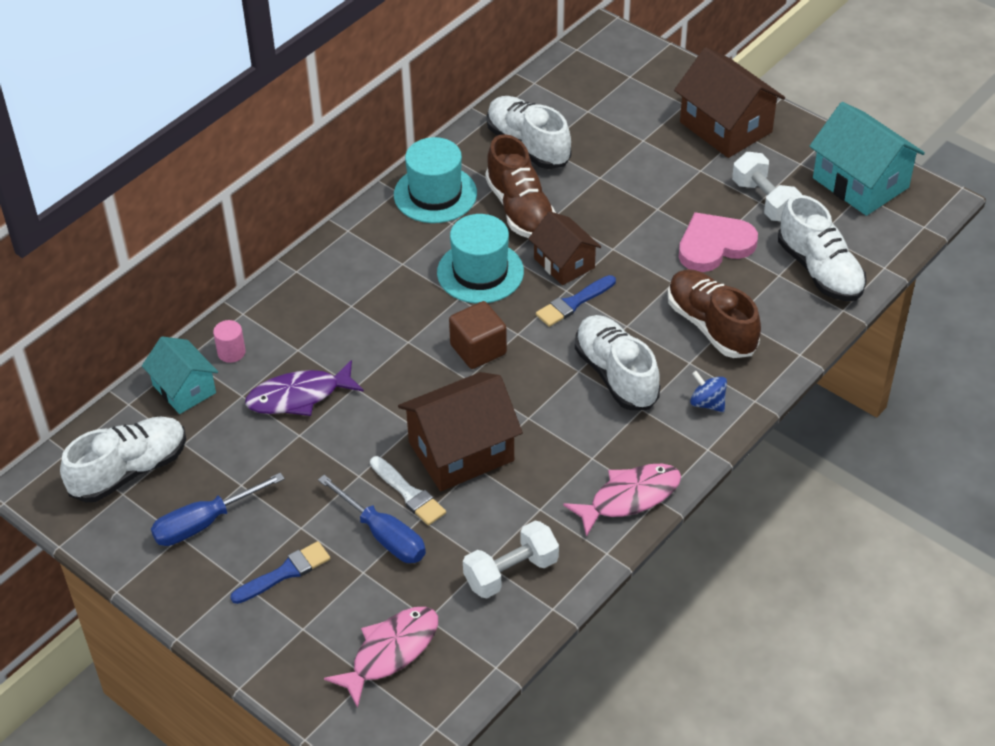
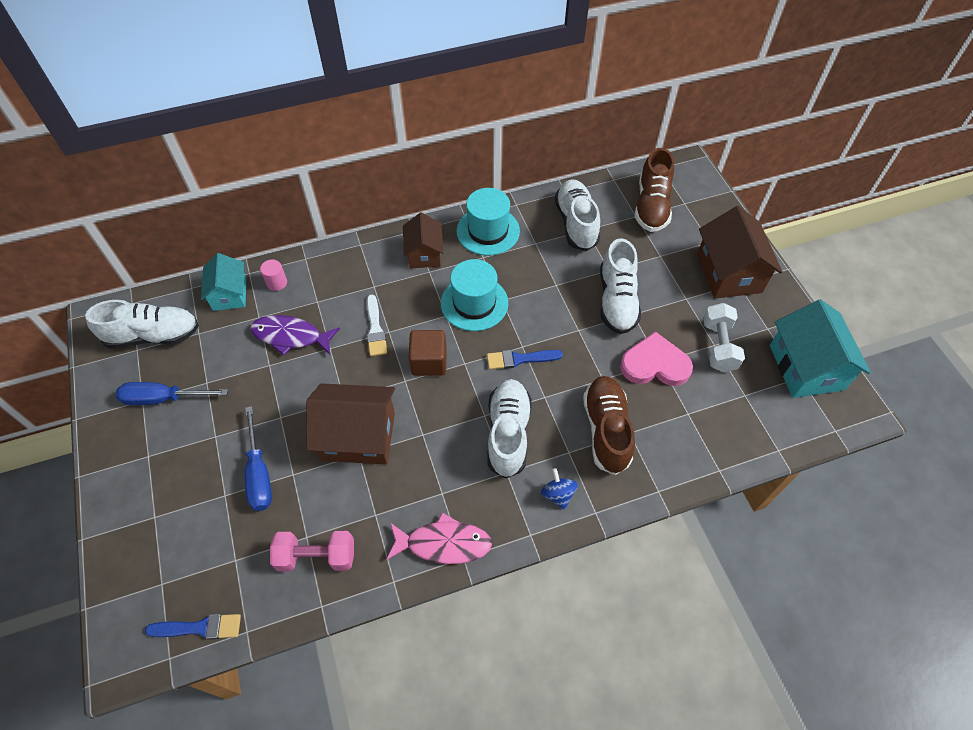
camera: 30 degrees right, 10 degrees up
blue brush [230,541,330,604] -> blue brush moved to [145,614,241,640]
pink fish [324,607,438,708] -> none
white brush [370,456,446,525] -> white brush moved to [367,294,387,356]
white dumbbell [463,521,559,598] -> pink dumbbell [270,531,354,572]
brown shoe [485,134,556,238] -> brown shoe moved to [635,148,674,232]
brown house [528,211,601,285] -> brown house moved to [403,213,444,269]
white shoe [778,195,866,301] -> white shoe moved to [600,238,641,334]

